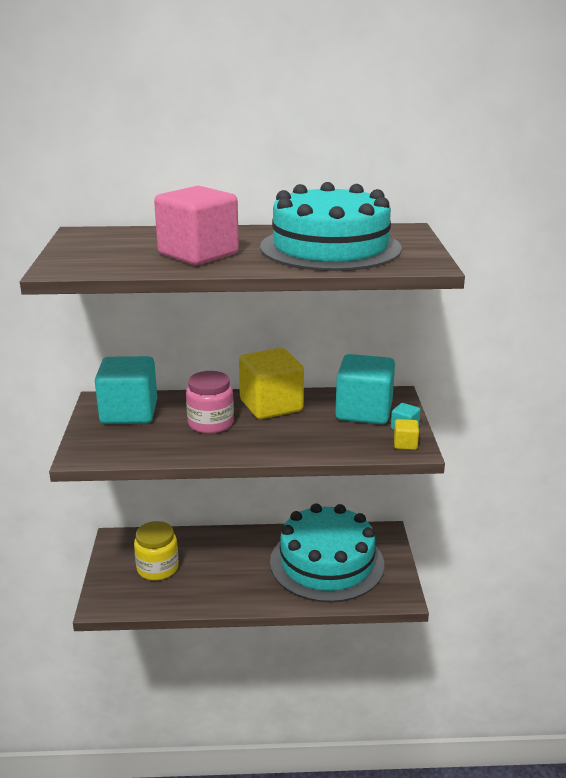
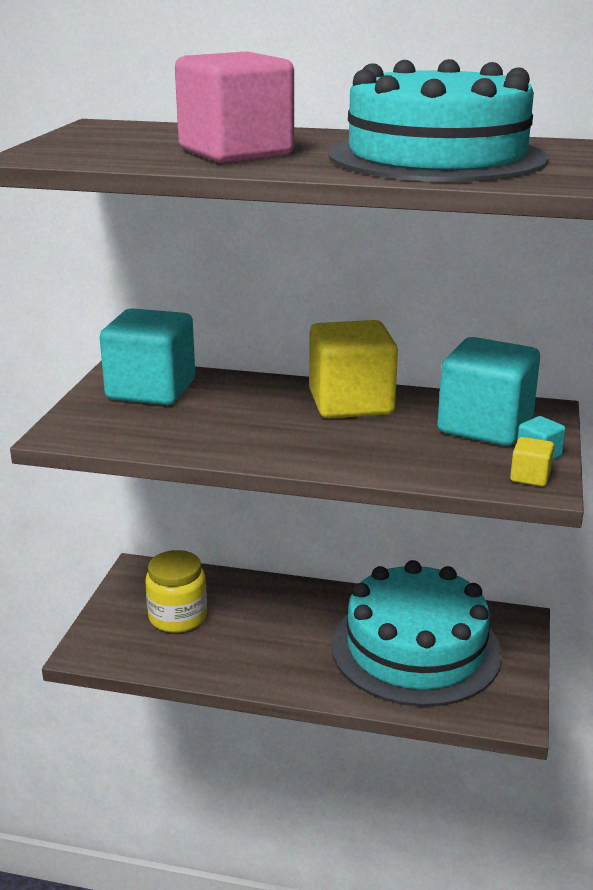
camera: 15 degrees right, 0 degrees up
pink jar [186,371,234,434] -> none

